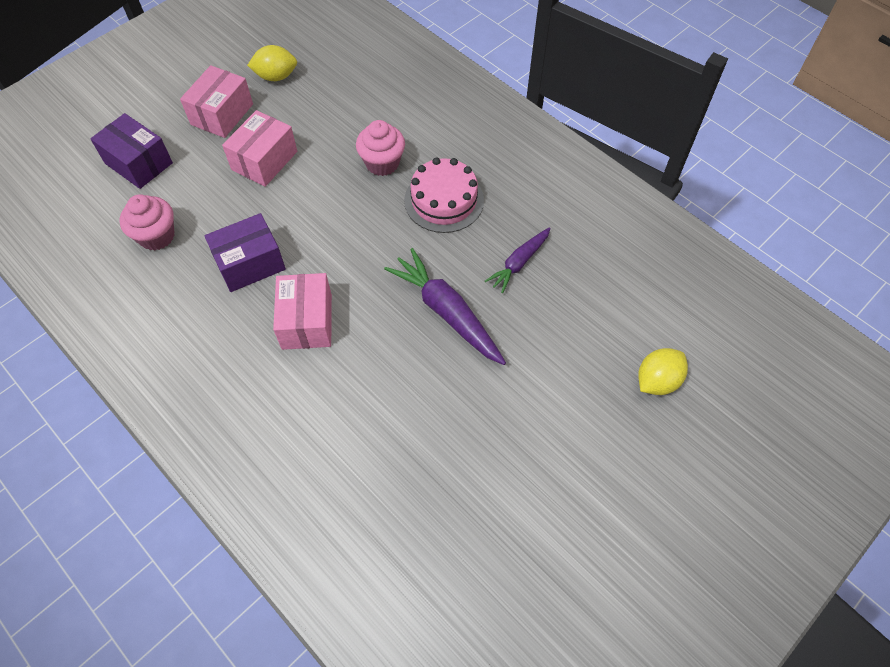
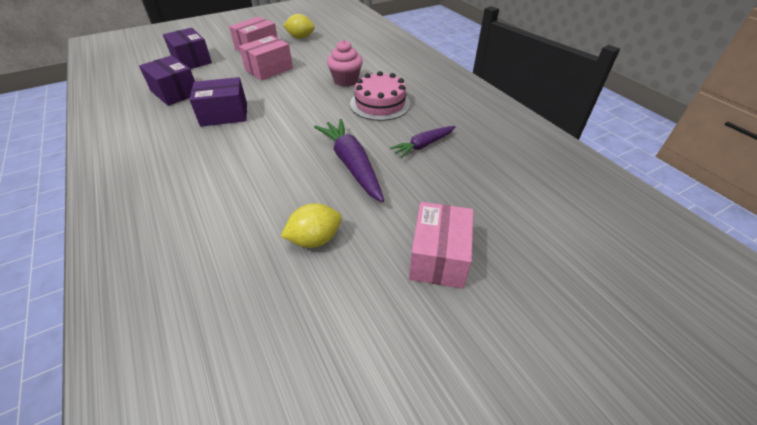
camera: 15 degrees right, 15 degrees down
pink cupcake [120,194,175,251] -> purple box [139,55,195,106]
pink box [273,273,332,350] -> pink box moved to [409,202,473,289]
yellow lemon [638,348,688,395] -> yellow lemon moved to [281,203,342,248]

